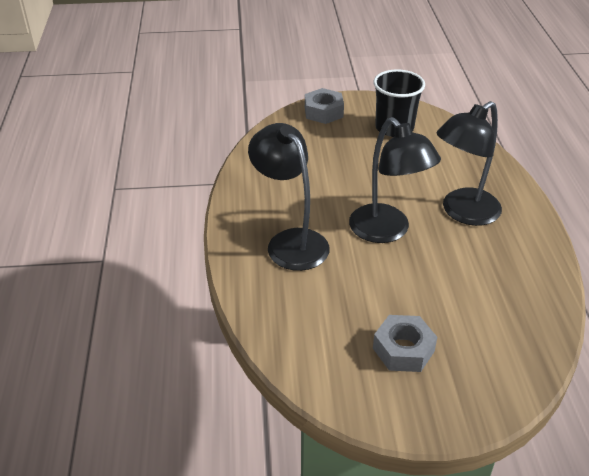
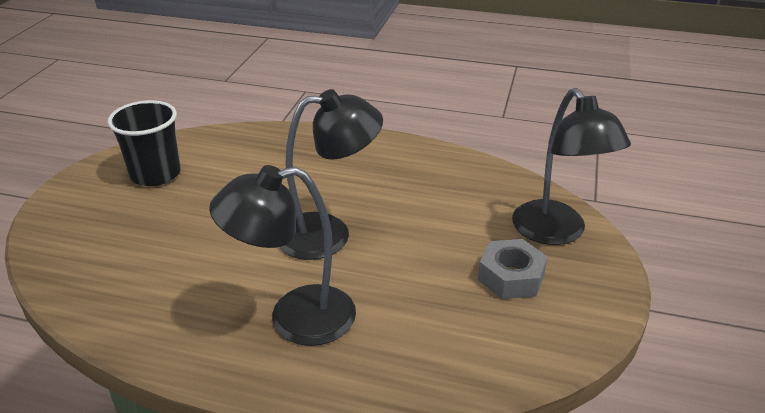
camera: 70 degrees left, 5 degrees down
grey nut [305,88,344,124] -> none
black lamp [437,101,502,226] -> black lamp moved to [512,88,631,245]

